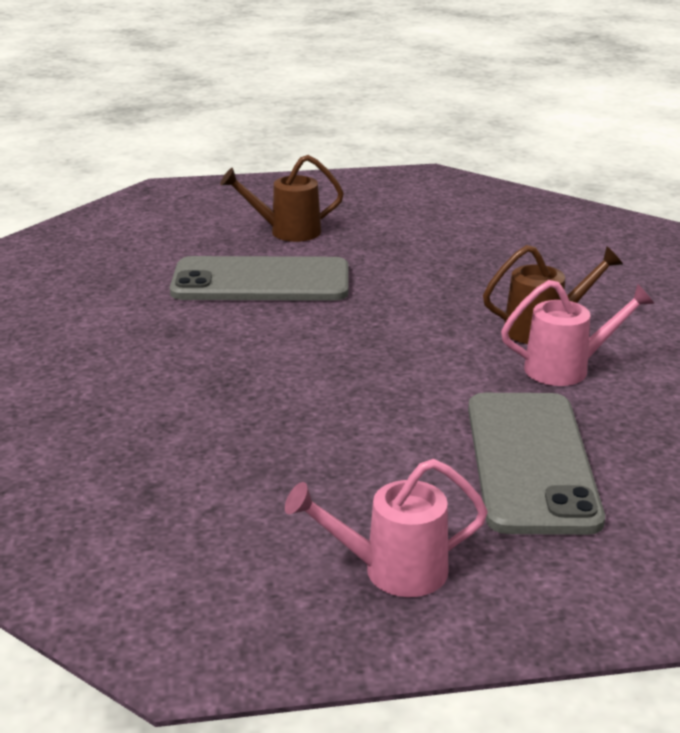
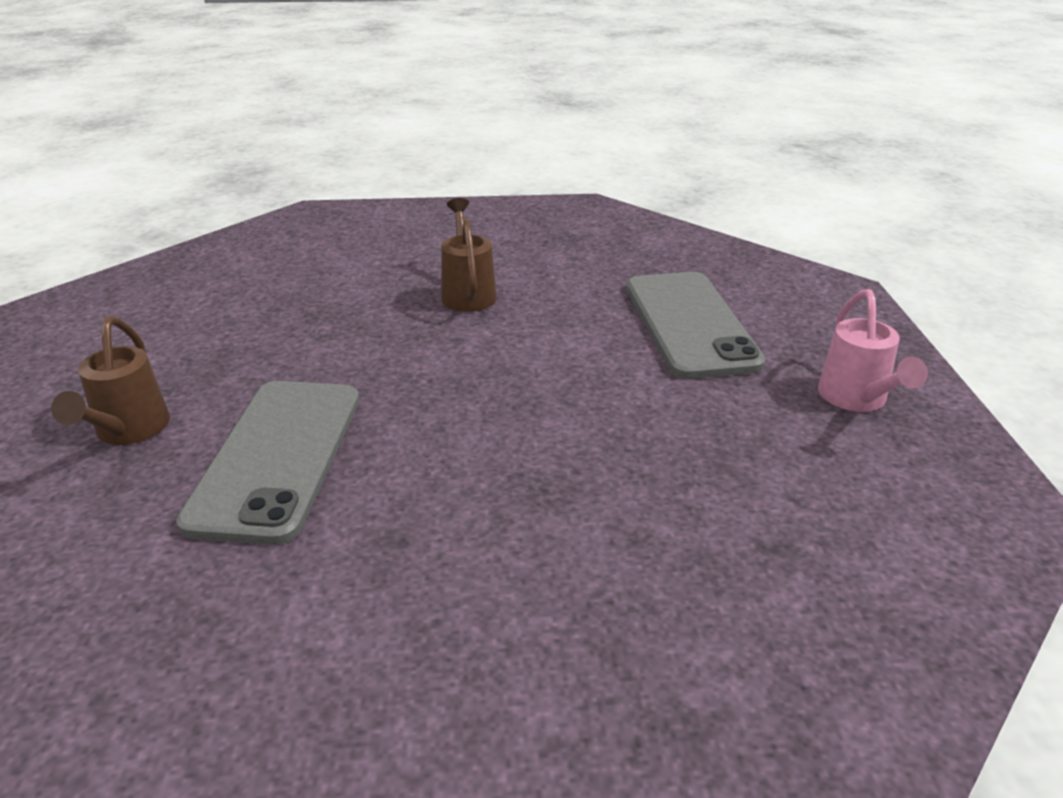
camera: 85 degrees left, 5 degrees up
grey phone [468,393,605,535] -> grey phone turned 75 degrees clockwise [626,272,766,379]
pink watering can [501,280,655,386] -> none

